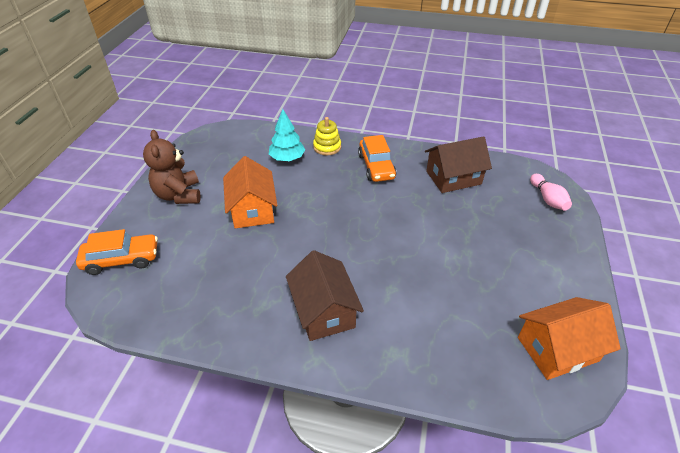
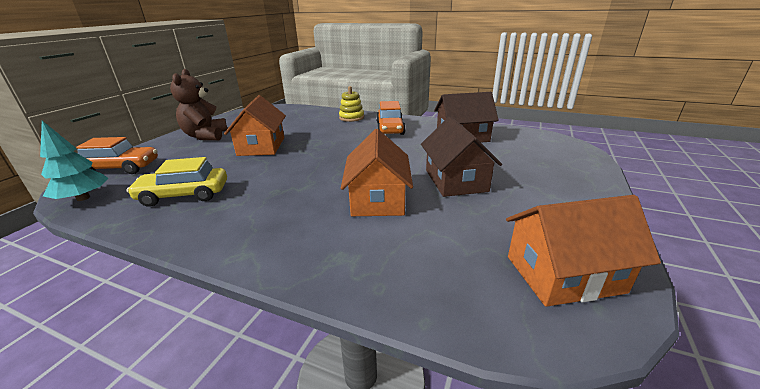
camera: 10 degrees right, 15 degrees down
turquoise tree [269,109,305,161] -> turquoise tree moved to [40,121,109,201]
brown house [286,250,364,341] -> brown house moved to [421,116,502,197]
pink bowling pin [530,174,572,211] -> none
none -> yellow car [127,157,227,207]
none -> orange house [341,129,413,216]

